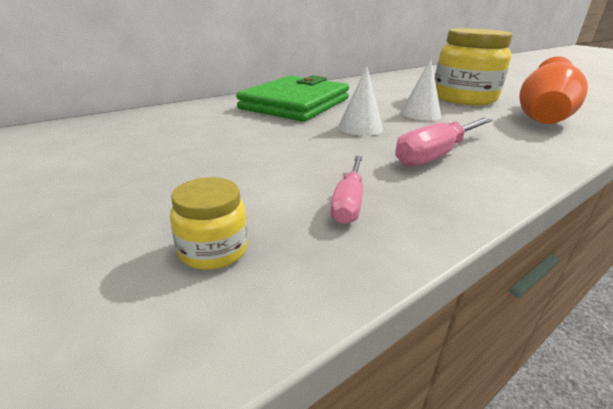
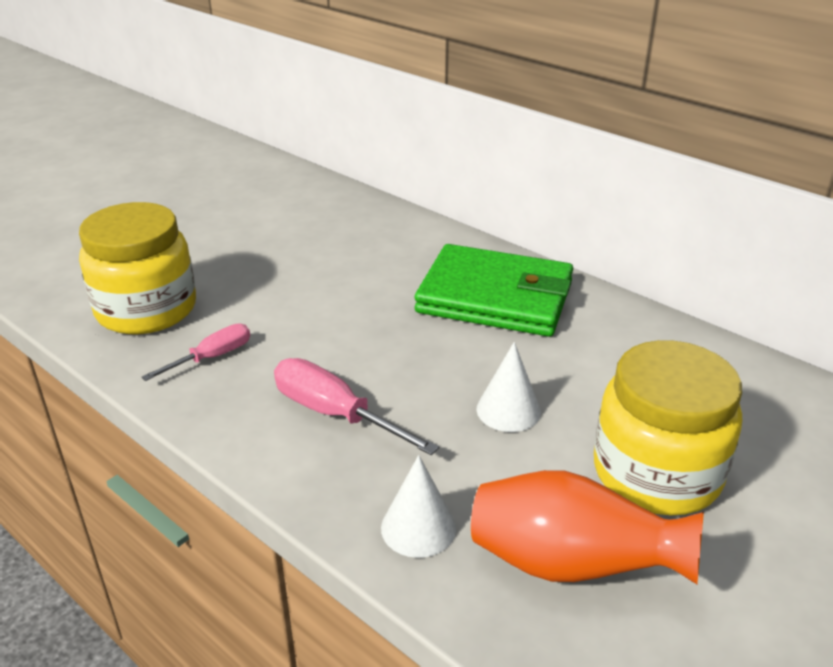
camera: 80 degrees right, 5 degrees up
yellow jar [170,177,248,270] -> yellow jar [79,202,196,334], size x2.29
pink screwdriver [330,156,363,224] -> pink screwdriver turned 135 degrees clockwise [142,323,250,381]
white cone [338,66,383,136] -> white cone moved to [381,455,456,558]

